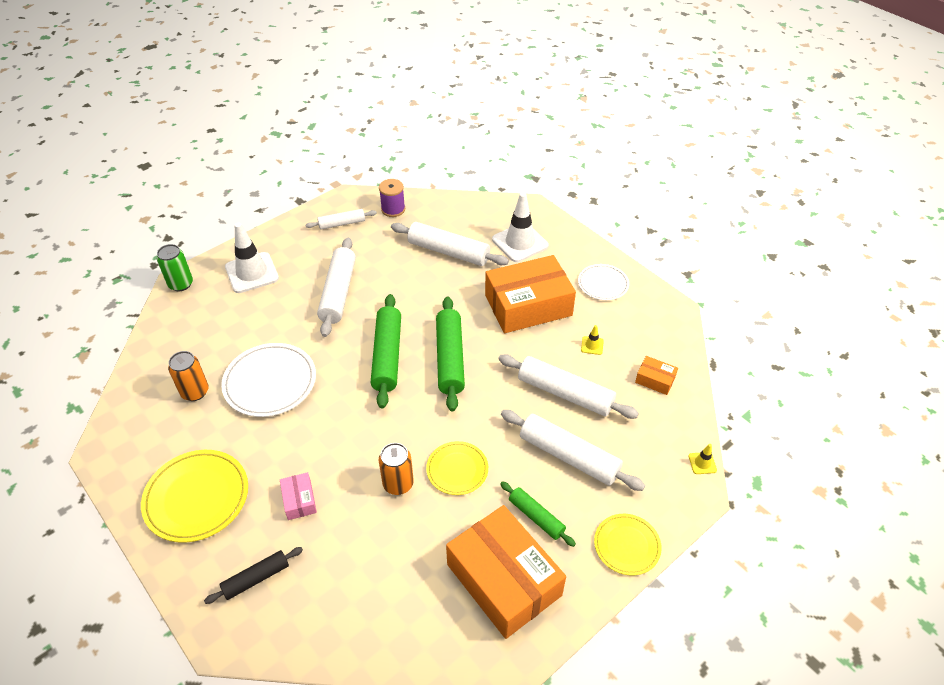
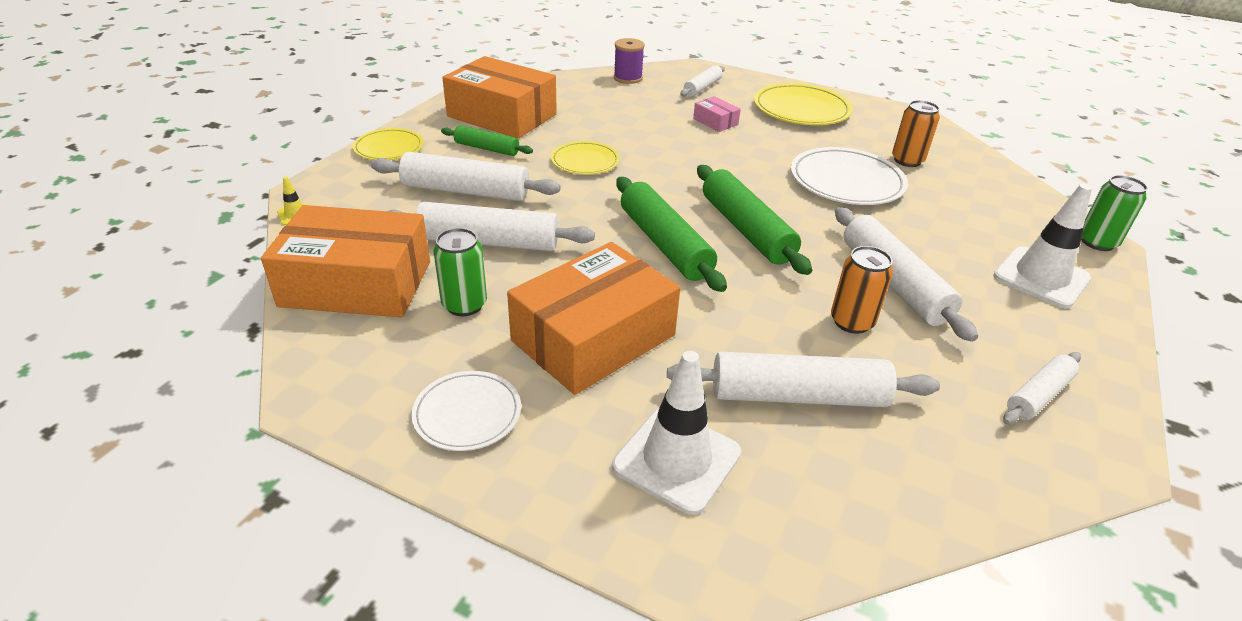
camera: 155 degrees right, 10 degrees down
black rolling pin [204,547,303,604] -> white rolling pin [680,65,725,97]
purple spool [379,179,405,217] -> purple spool moved to [614,38,645,84]
orange can [379,443,414,495] -> orange can moved to [831,246,893,334]
yellow traffic cone [581,325,604,355] -> green can [434,228,487,316]
orange box [635,356,678,395] -> orange box [261,205,430,318], size x2.36

